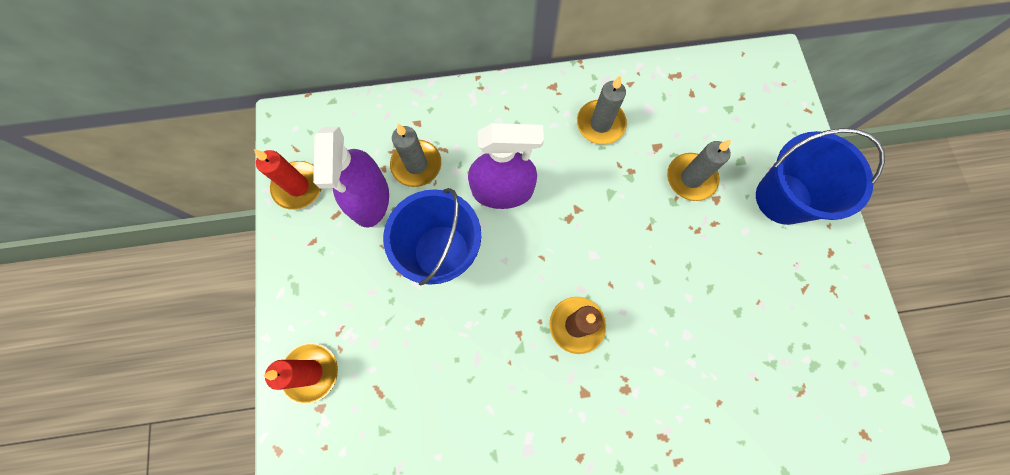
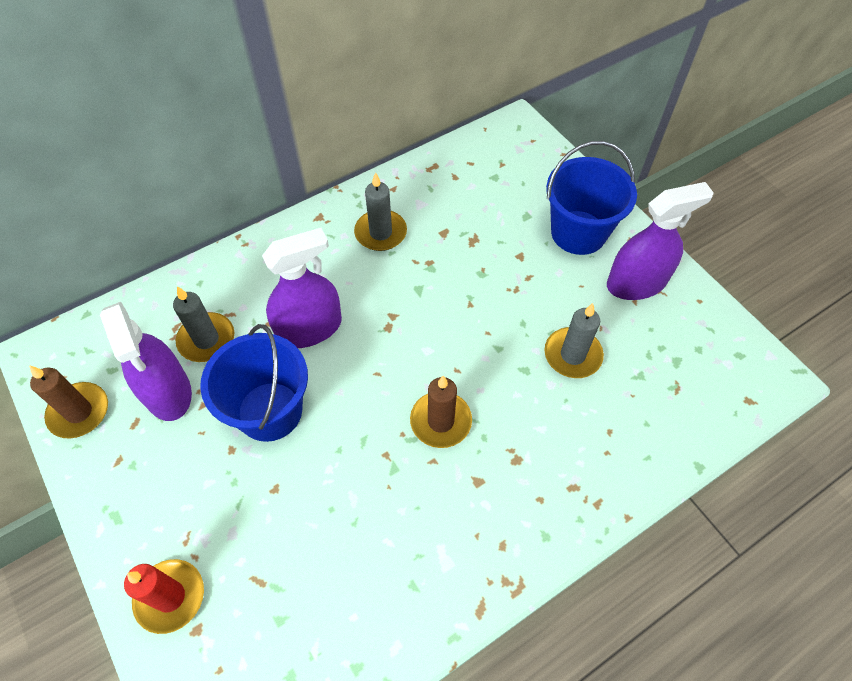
camera: 25 degrees left, 15 degrees down
red candle [254,149,321,210] -> brown candle [29,365,108,439]
grey candle [667,140,731,201] -> grey candle moved to [545,303,604,378]
none -> purple spray bottle [607,182,714,300]

